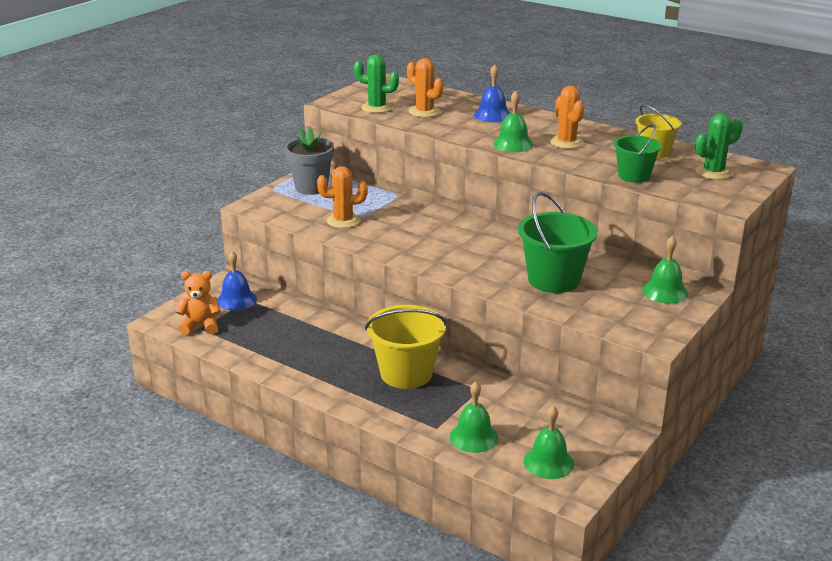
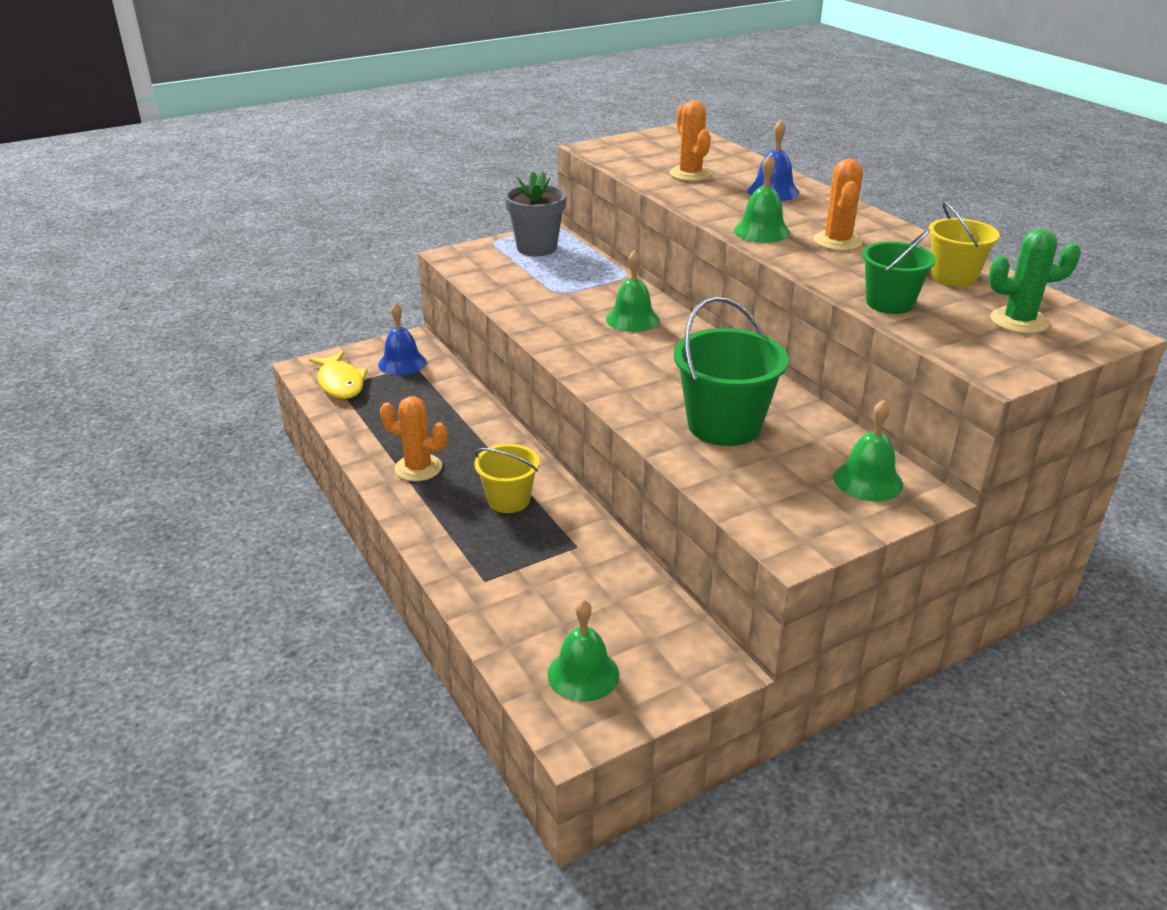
camera: 25 degrees right, 5 degrees up
orange teddy bear [175,271,221,335] -> yellow fish [309,351,368,399]
orange cactus [317,166,367,228] -> orange cactus moved to [380,396,447,481]
green cactus [354,54,399,113] -> none
yellow bucket [365,305,447,389] -> yellow bucket [474,444,540,513], size x0.62
green bell [450,381,498,453] -> green bell moved to [606,250,659,332]

